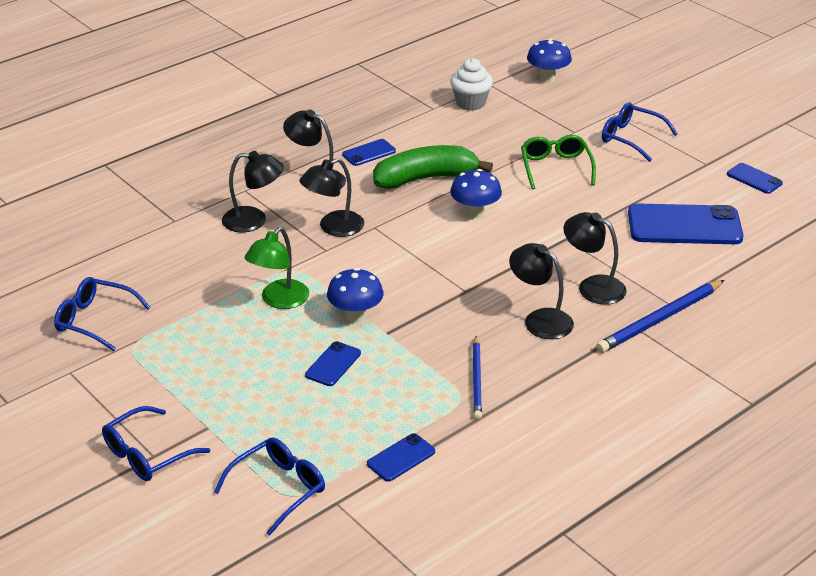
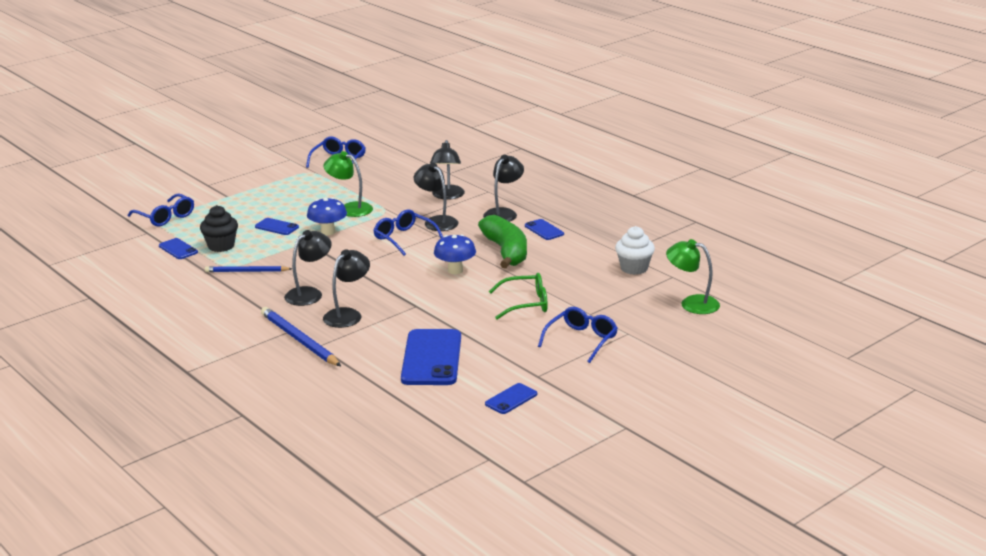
camera: 90 degrees right, 10 degrees down
blue glasses [102,406,210,481] -> blue glasses moved to [373,209,443,256]
blue mushroom [527,39,572,82] -> green lamp [666,239,720,314]
none -> black cupcake [200,205,238,252]

